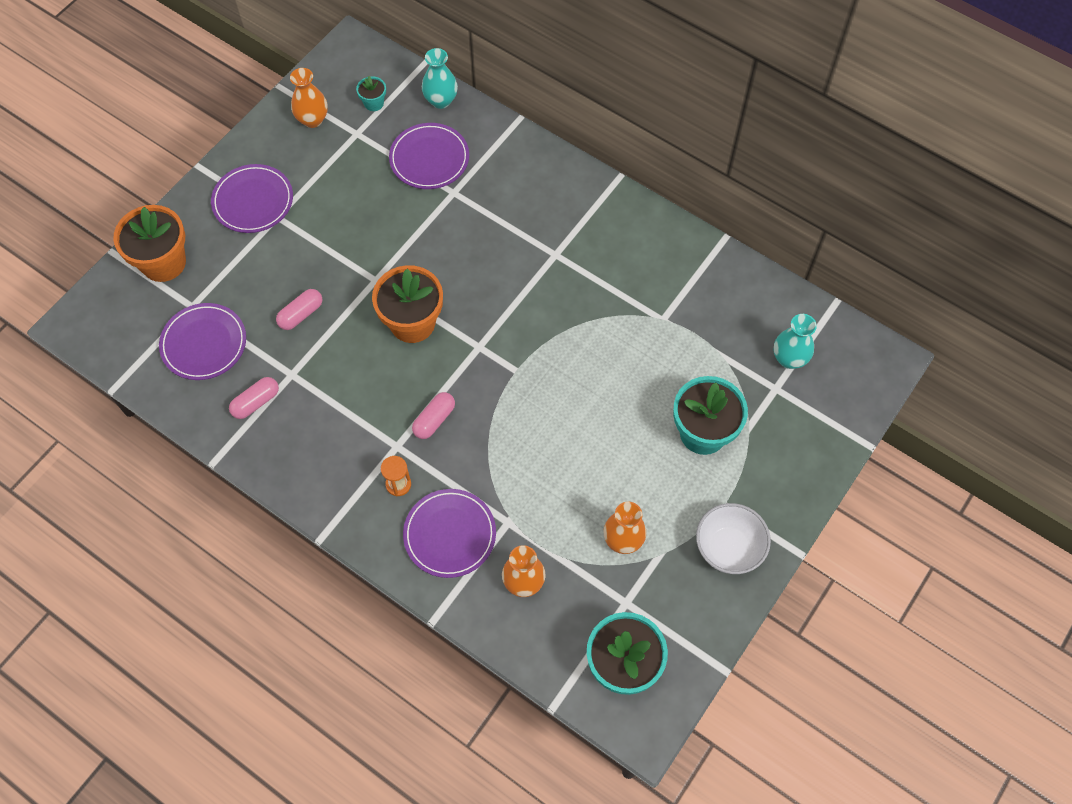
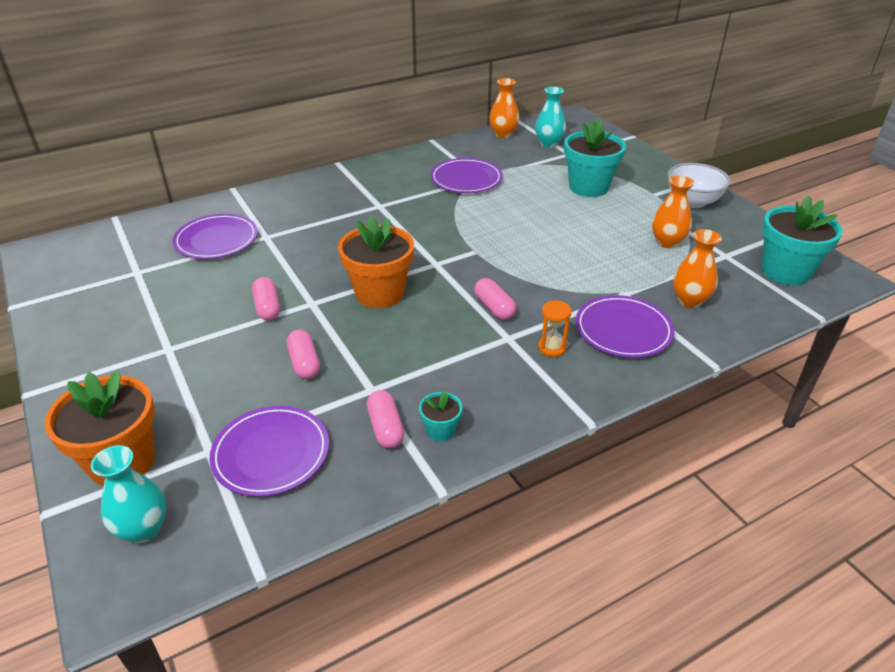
camera: 65 degrees left, 25 degrees down
purple plate [211,164,293,233] -> purple plate moved to [430,158,503,193]
orange vase [290,68,328,128] -> orange vase moved to [489,78,519,138]
turquoise flower pot [356,76,386,111] -> turquoise flower pot moved to [419,391,462,441]
turquoise vase [422,48,458,109] -> turquoise vase moved to [91,445,167,544]
none -> pink capsule [252,277,280,321]

